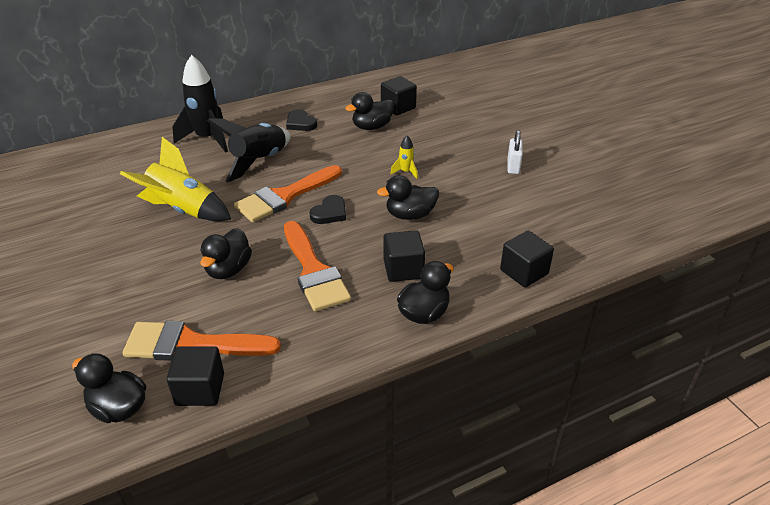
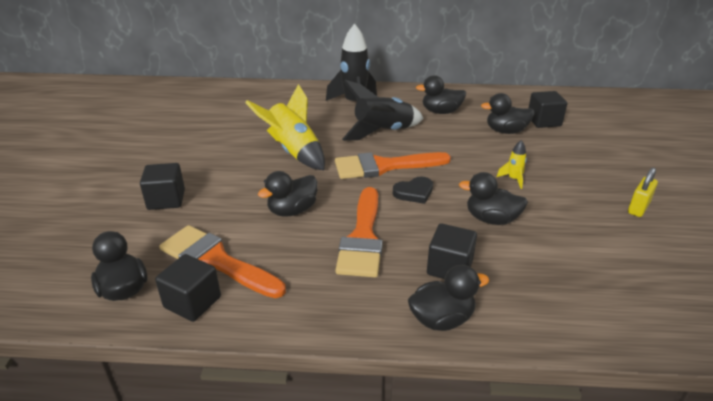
camera: 30 degrees right, 5 degrees down
black heart [286,110,317,131] -> black duck [416,75,466,114]
black cube [500,231,554,287] -> black cube moved to [140,163,185,210]
white padlock [508,130,523,174] -> yellow padlock [628,167,658,217]

